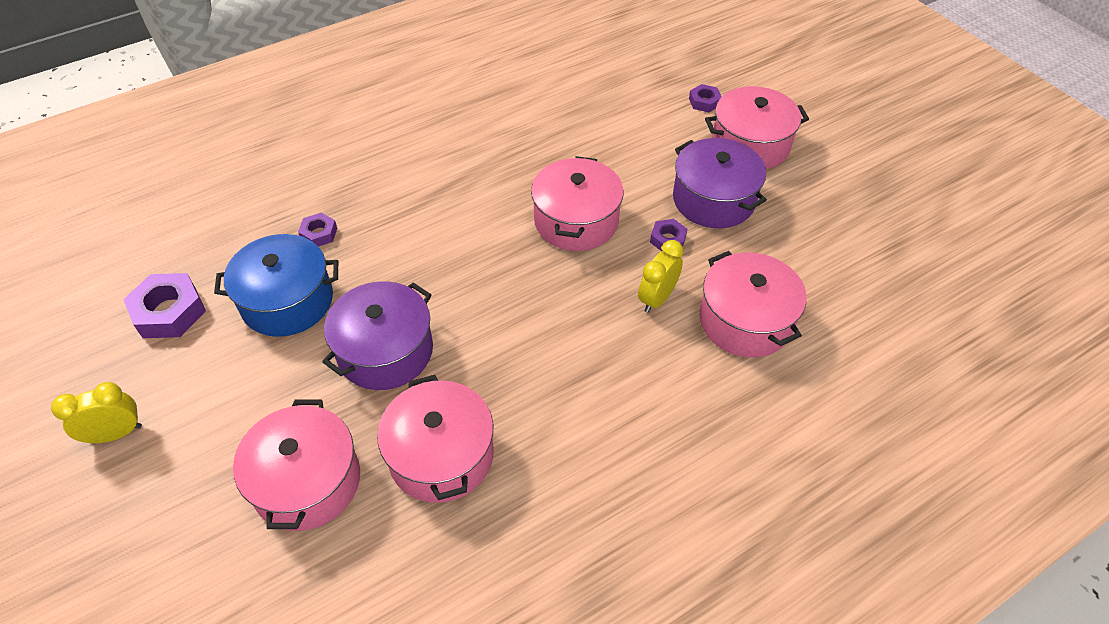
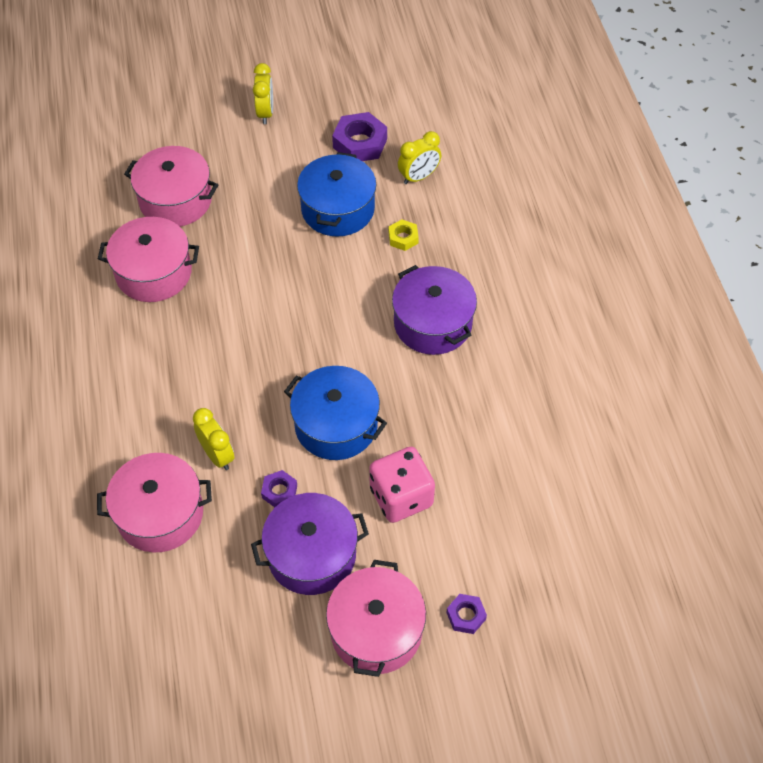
camera: 110 degrees right, 5 degrees up
purple nut [298,213,337,247] -> yellow nut [389,219,419,251]
purple pot [322,281,433,390] -> purple pot moved to [392,265,477,355]
pink pot [531,156,624,251] -> blue pot [284,366,387,460]
none -> pink dice [369,447,435,523]
none -> yellow clock [398,131,441,184]

